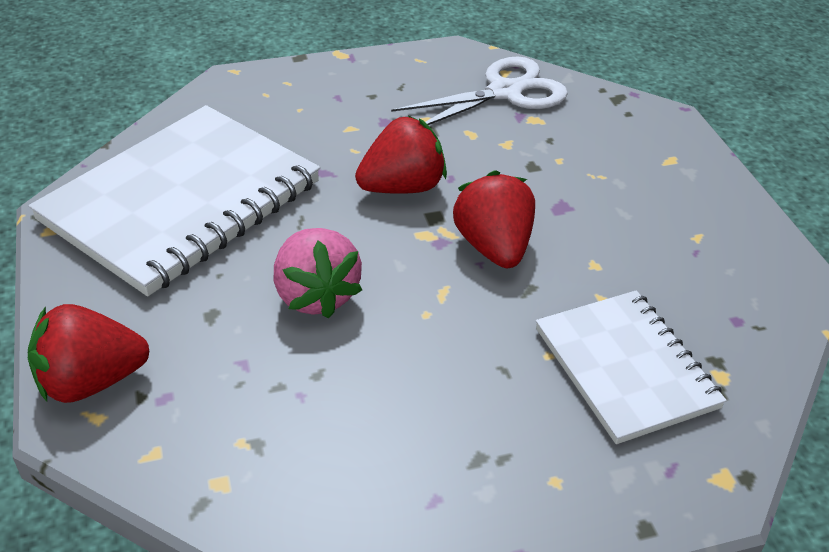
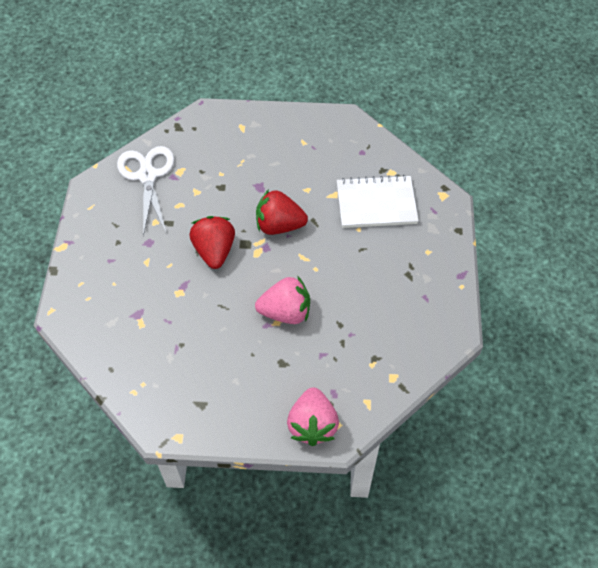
camera: 70 degrees left, 15 degrees up
red strawberry [28,304,149,403] -> pink strawberry [287,387,339,446]
white notebook [29,105,320,296] -> none

